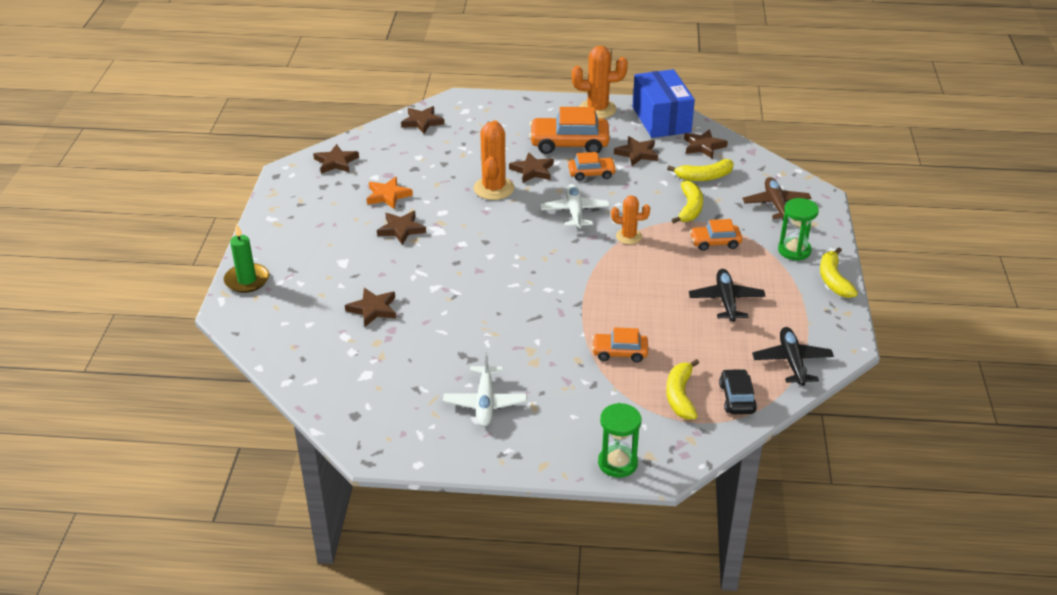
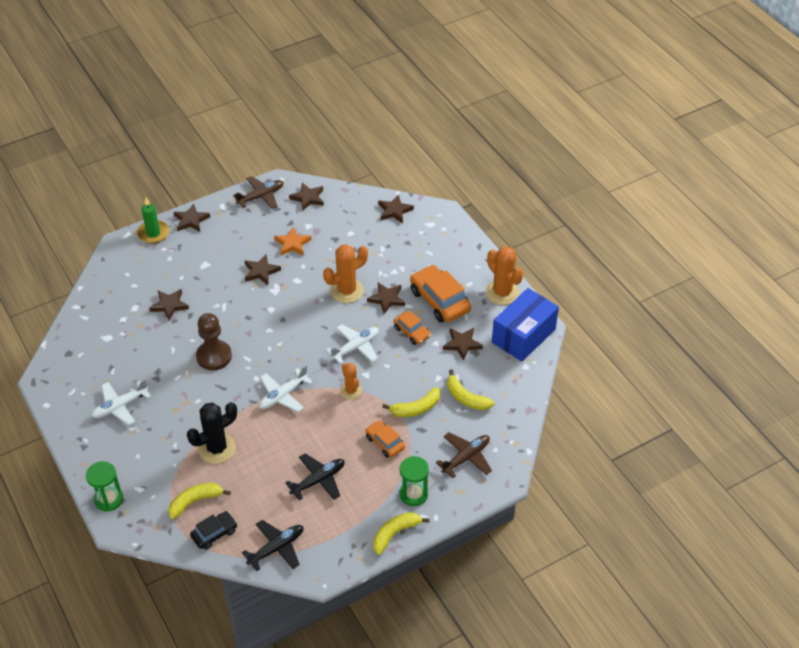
camera: 55 degrees right, 10 degrees up
orange car [592,328,648,362] -> black cactus [187,402,237,464]
brown star [684,129,728,159] -> brown star moved to [174,204,210,232]
none -> brown pawn [196,313,232,370]
none -> brown plane [233,176,284,209]
none -> white plane [259,366,313,412]

